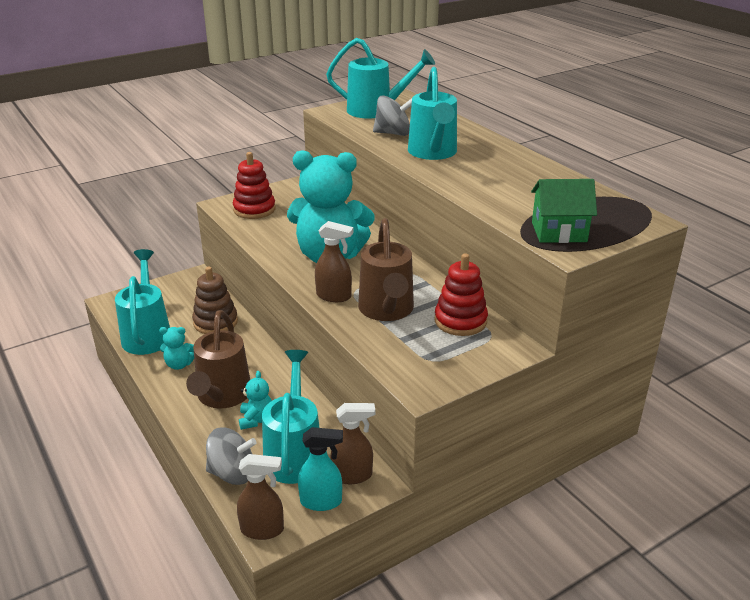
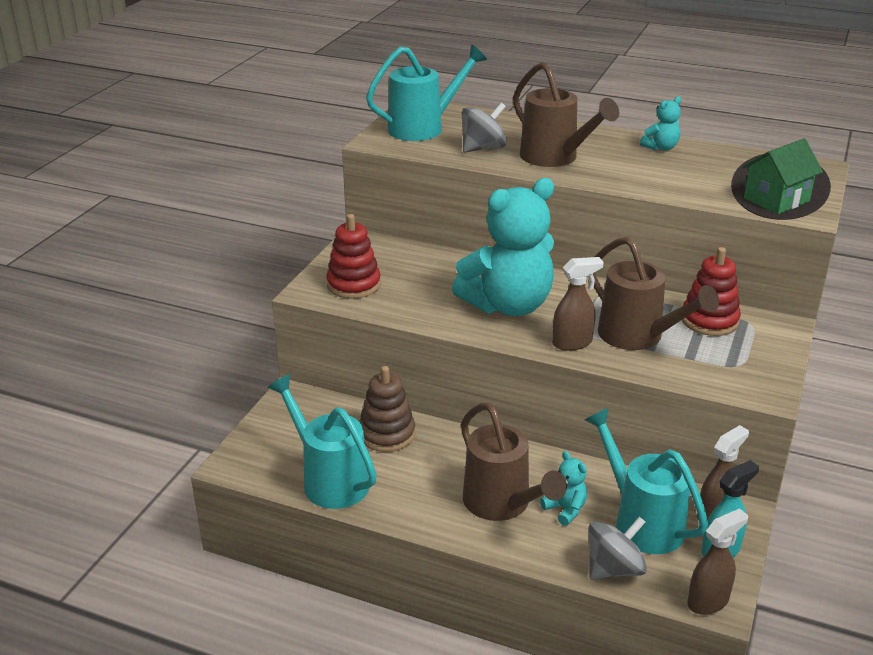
camera: 35 degrees left, 0 degrees up
turquoise teddy bear [159,327,194,370] -> turquoise teddy bear moved to [640,96,681,151]
turquoise watering can [408,67,457,160] -> brown watering can [513,62,619,167]

